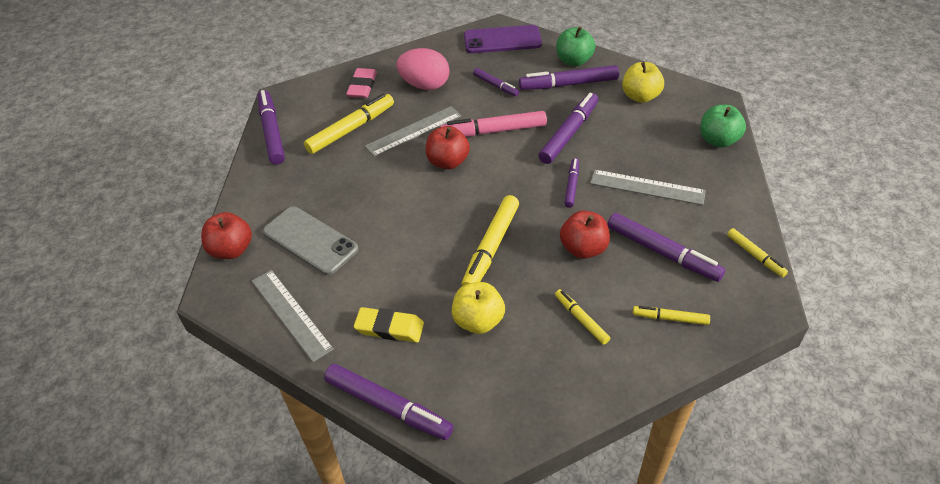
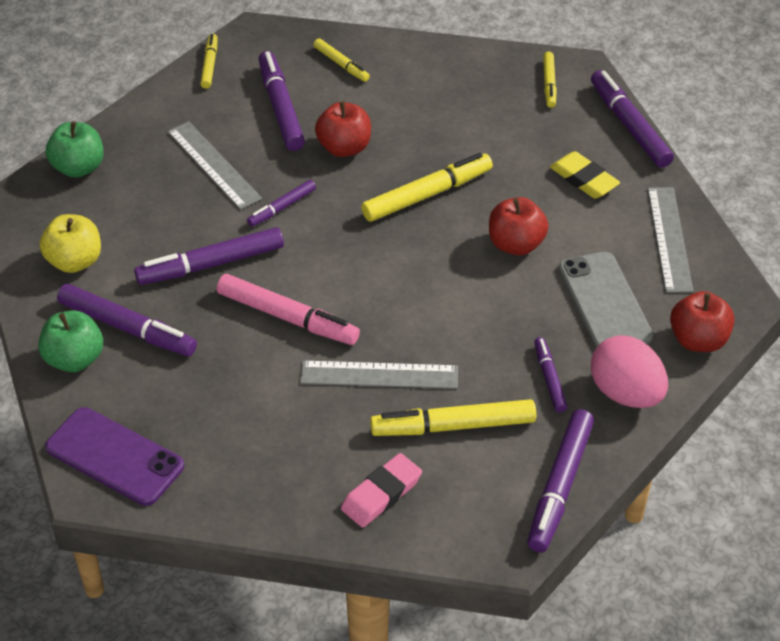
camera: 145 degrees left, 0 degrees up
pink egg [396,48,450,90] -> pink egg moved to [591,335,668,408]
red apple [426,126,470,169] -> red apple moved to [489,197,549,256]
yellow apple [452,282,505,334] -> none
purple marker [473,68,519,96] -> purple marker moved to [534,337,568,412]
yellow marker [555,289,610,345] -> yellow marker moved to [543,51,557,108]

